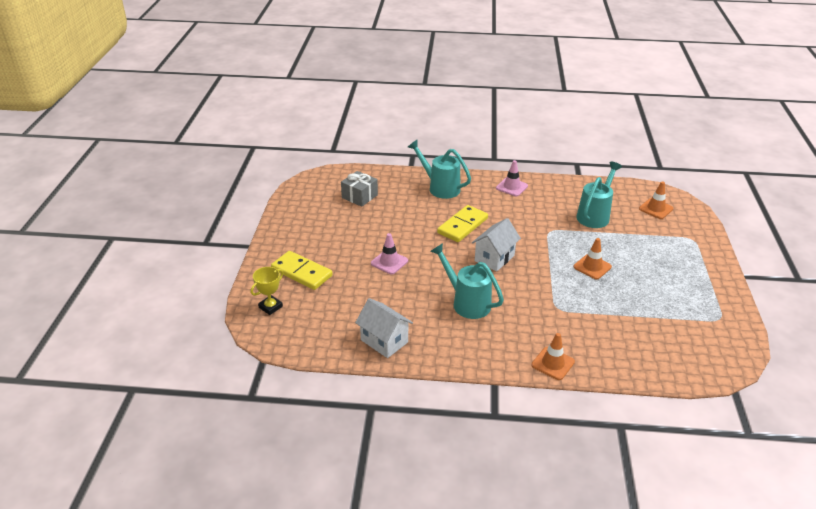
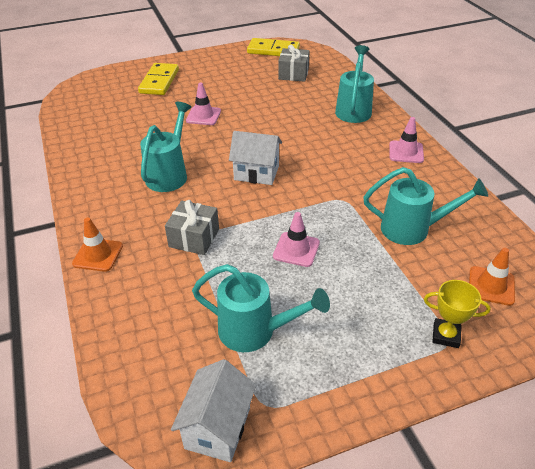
camera: 65 degrees right, 5 degrees up
yellow trophy [251,267,283,315] -> yellow trophy moved to [424,280,491,348]
white house [355,298,413,358] -> white house moved to [171,359,257,462]
yellow domino [437,205,488,242] -> yellow domino moved to [247,38,300,56]
orange traffic cone [574,238,612,279] -> pink traffic cone [273,212,320,267]
none -> grey gift [165,200,219,255]
none -> turquoise watering can [192,264,330,352]

